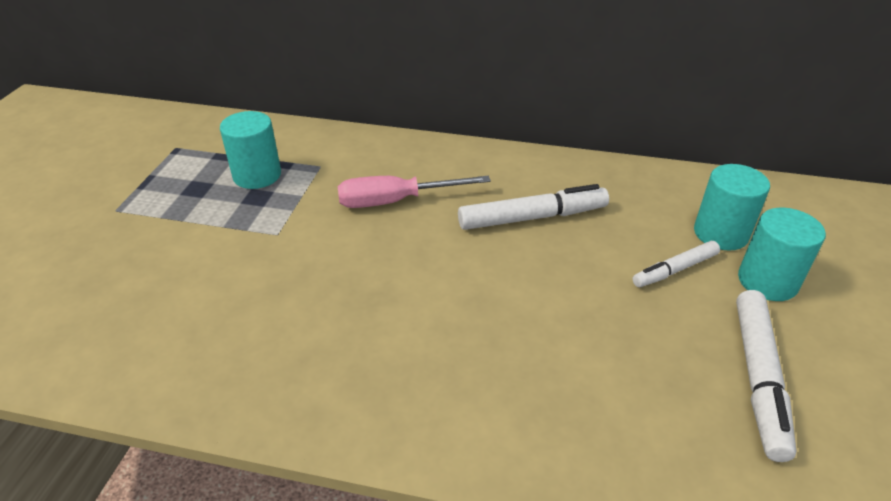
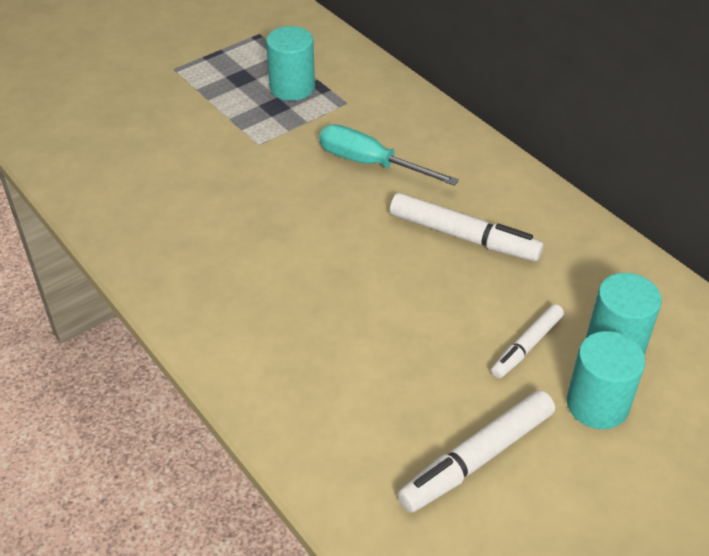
camera: 40 degrees right, 5 degrees up
pink screwdriver [338,176,491,208] -> turquoise screwdriver [319,124,459,186]
white marker [633,241,720,287] -> white marker turned 60 degrees counterclockwise [491,304,564,378]

